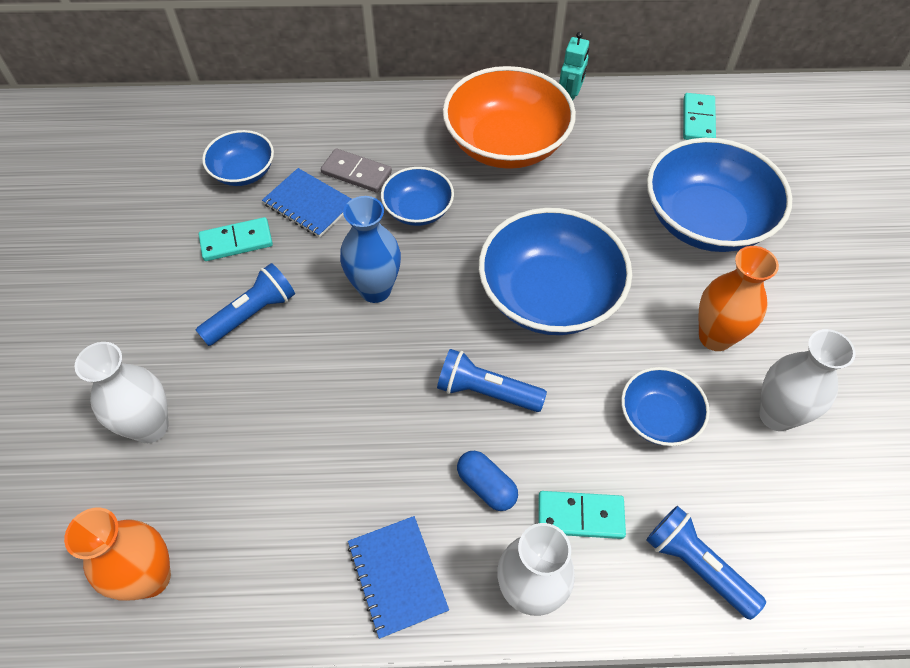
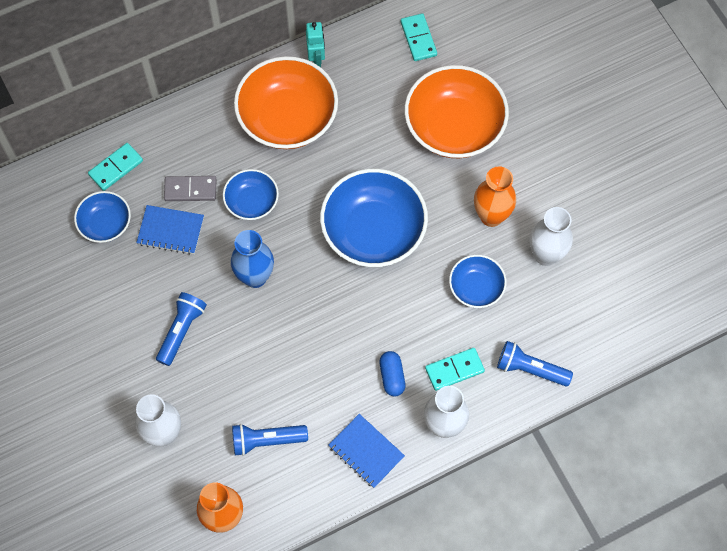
camera: 25 degrees left, 10 degrees up
turquoise domino [199,217,273,261] -> turquoise domino moved to [88,143,143,191]
blue flashlight [437,349,547,412] -> blue flashlight moved to [232,424,308,456]
blue capsule [457,451,518,511] -> blue capsule turned 60 degrees clockwise [379,351,406,397]
blue bowl [647,138,792,252] -> orange bowl [404,65,509,158]

